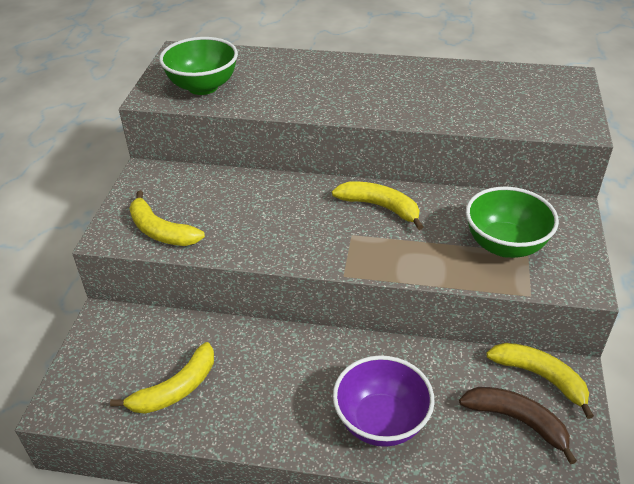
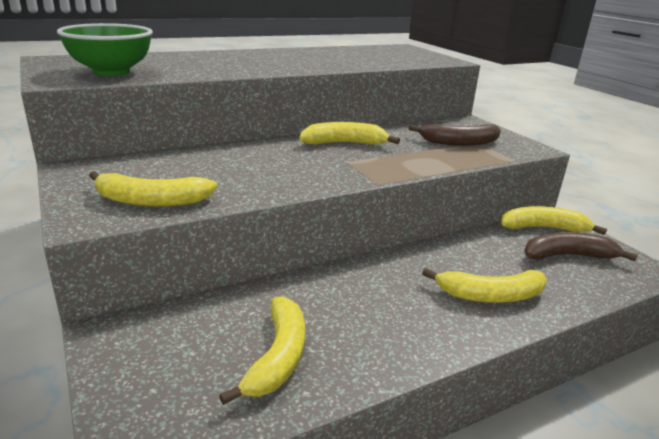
camera: 40 degrees left, 15 degrees down
purple bowl [333,355,435,447] -> yellow banana [422,268,547,303]
green bowl [466,187,559,258] -> brown banana [408,124,501,146]

